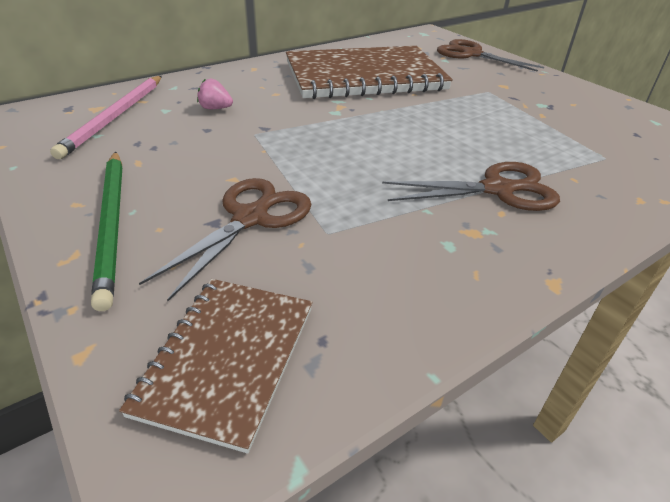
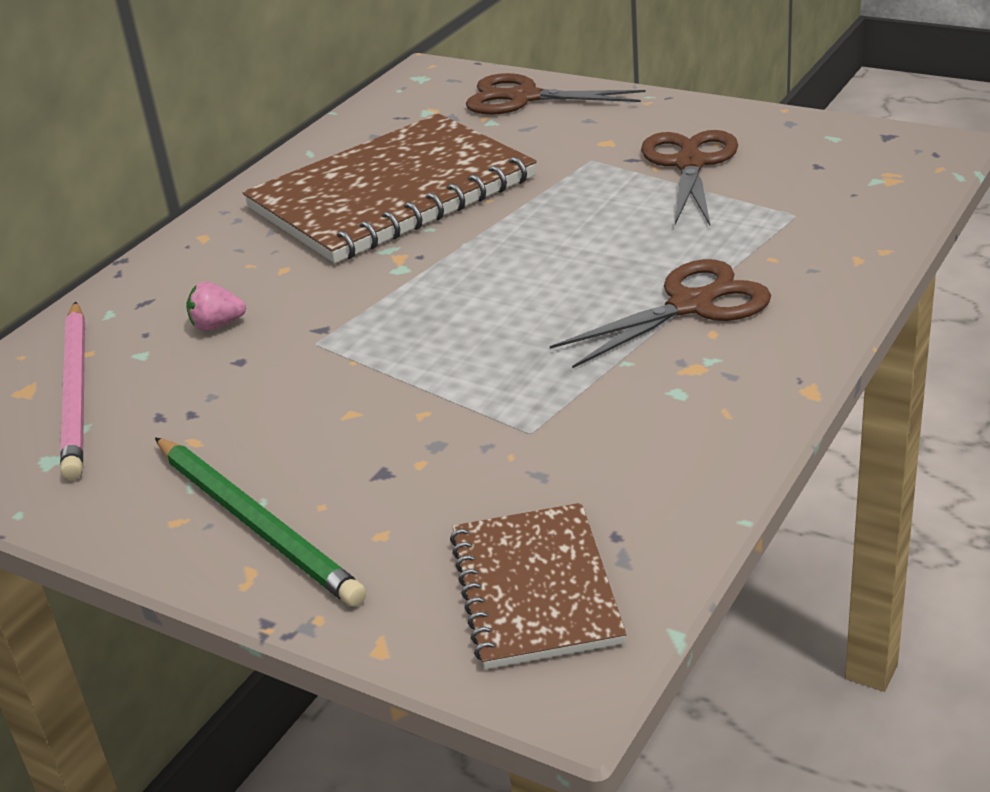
camera: 20 degrees left, 5 degrees down
brown scissors [139,178,312,301] -> brown scissors moved to [641,130,738,225]

